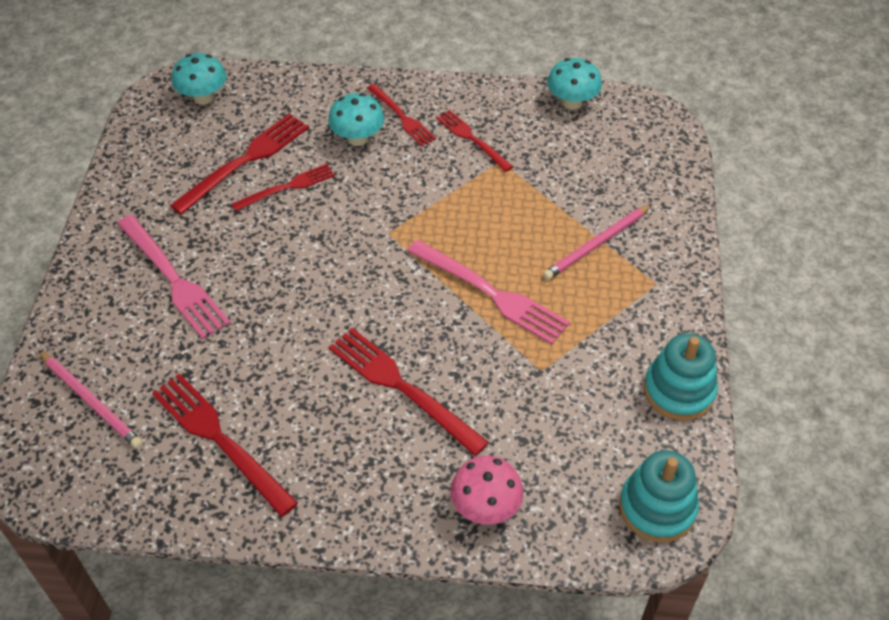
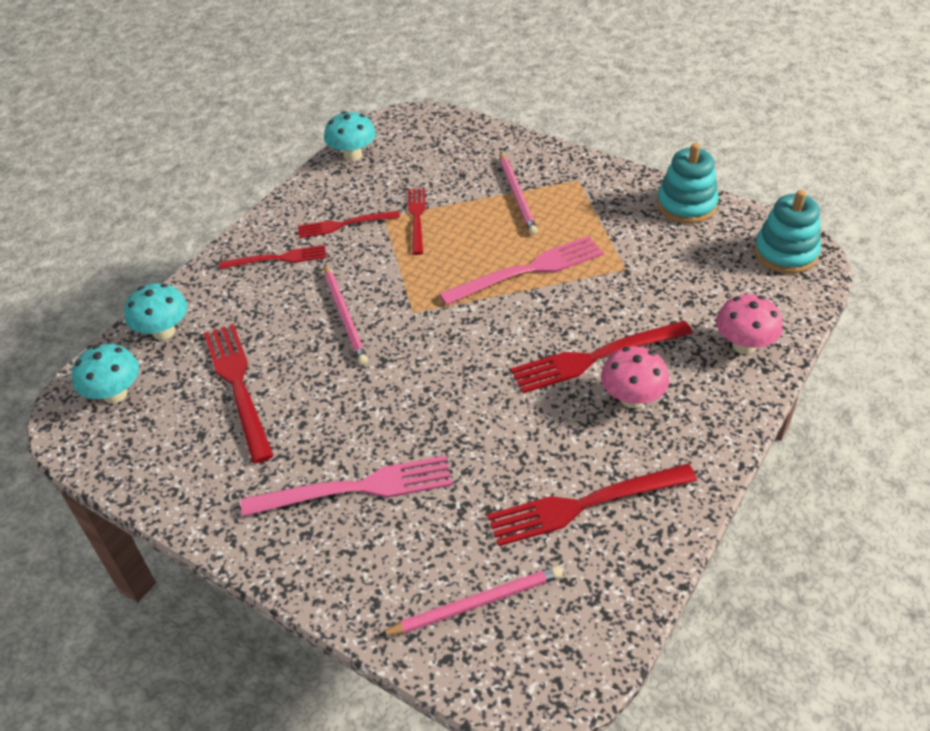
camera: 60 degrees left, 5 degrees down
red fork [231,164,335,211] -> red fork moved to [408,188,426,255]
turquoise mushroom [328,93,384,146] -> turquoise mushroom moved to [124,283,187,340]
none -> pink pencil [324,264,368,365]
none -> pink mushroom [601,346,669,408]

